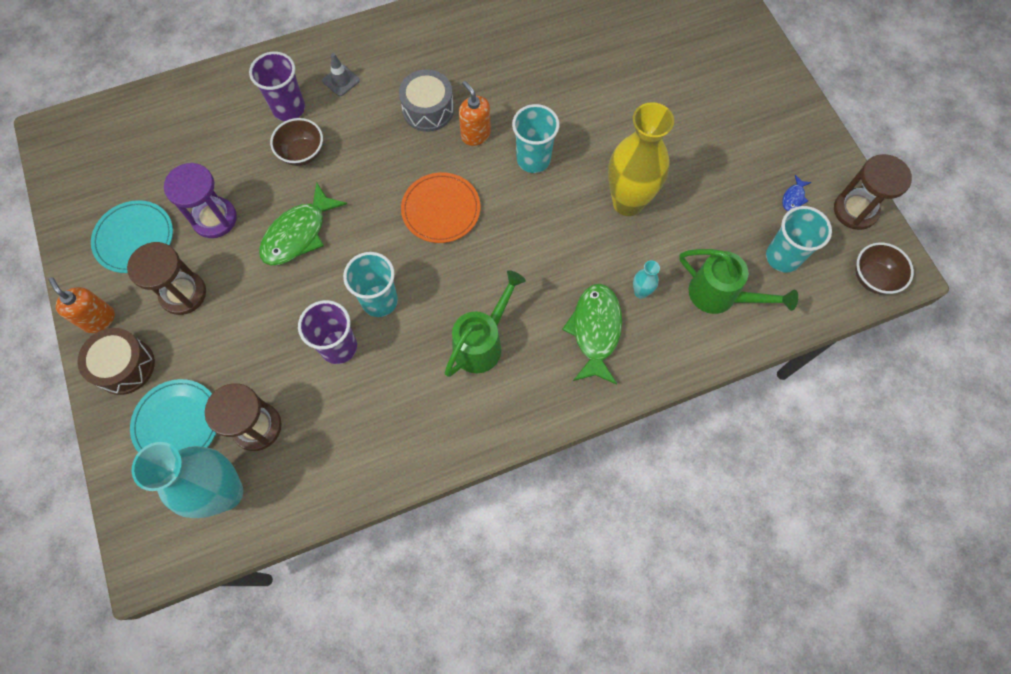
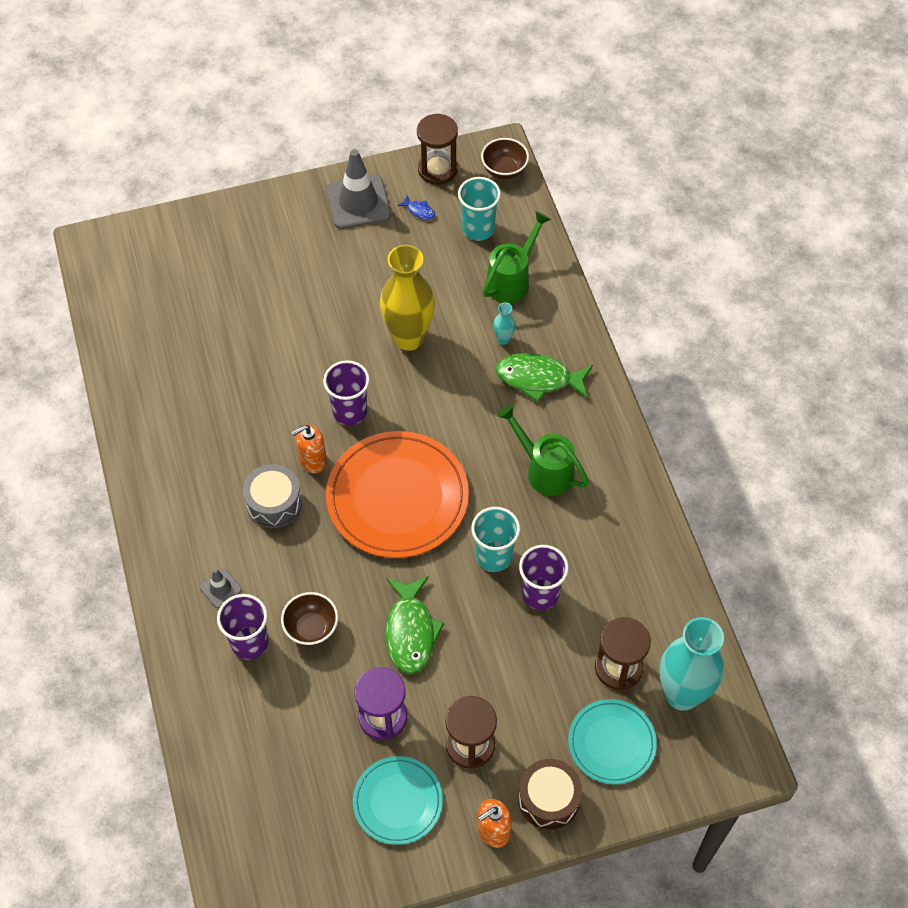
camera: 85 degrees left, 10 degrees down
green fish [259,182,347,265] -> green fish turned 45 degrees clockwise [385,576,445,674]
orange plate [401,172,480,243] -> orange plate [326,431,469,558], size x1.76
turquoise cup [512,104,560,173] -> purple cup [323,360,370,425]
none -> grey traffic cone [326,149,391,229]

